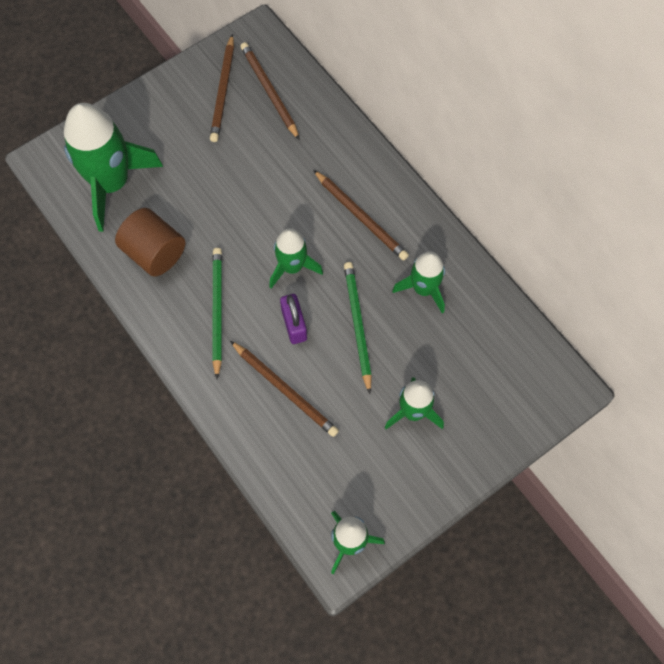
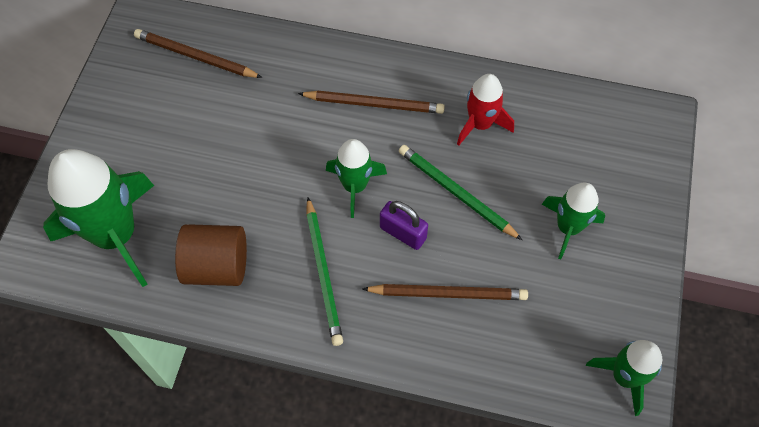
camera: 40 degrees left, 5 degrees down
brown pencil [210,34,234,142] -> none
green pencil [212,248,222,379] -> green pencil turned 150 degrees counterclockwise [306,197,343,346]
green rocket [392,251,445,314] -> red rocket [457,74,514,146]

